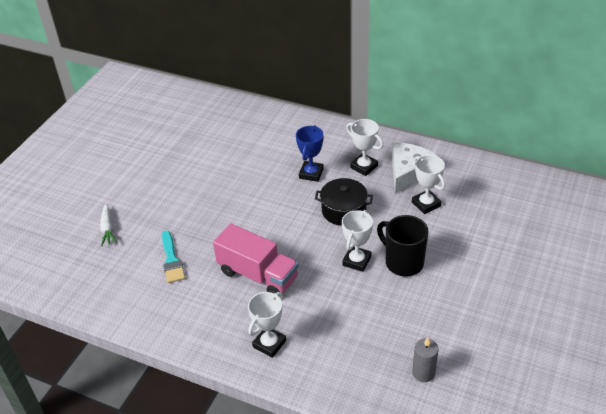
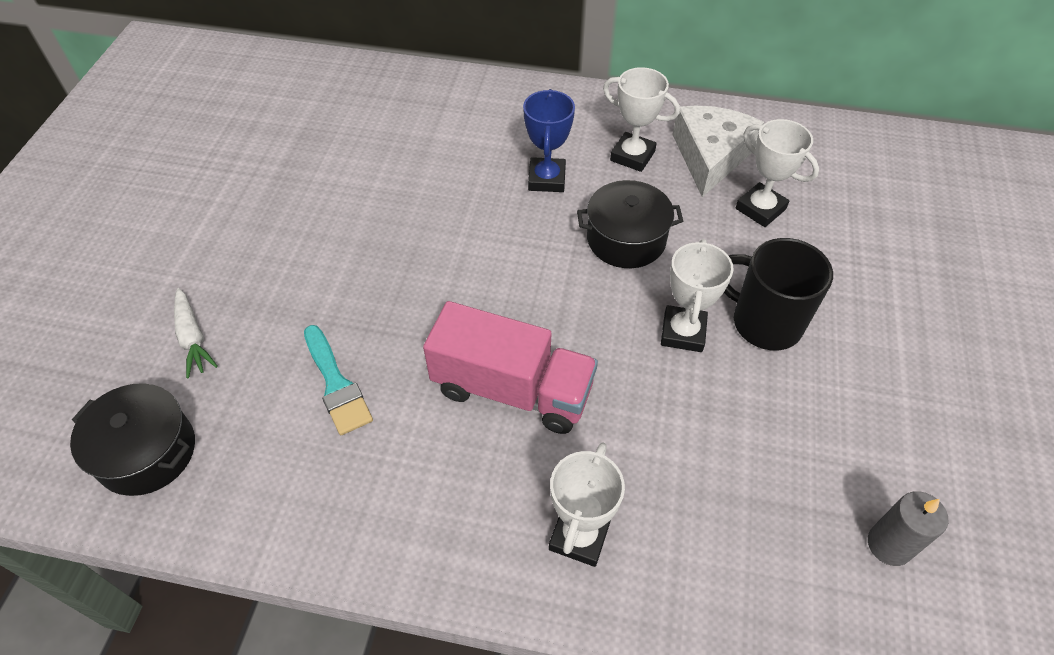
camera: 15 degrees left, 10 degrees up
none -> black pot [70,383,195,496]

